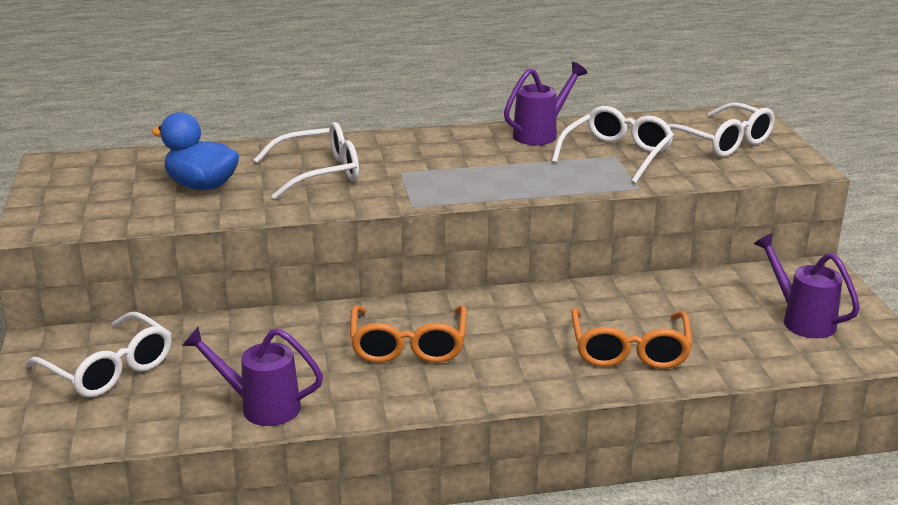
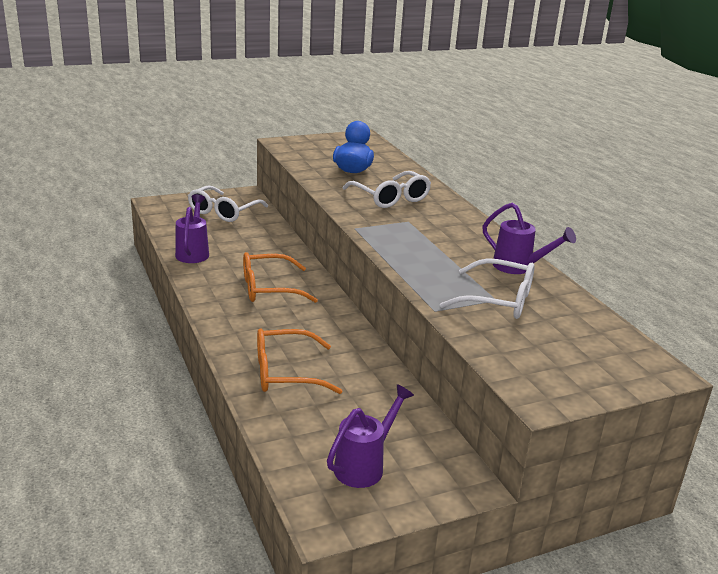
camera: 75 degrees right, 0 degrees up
white glasses [668,103,775,157] -> none

